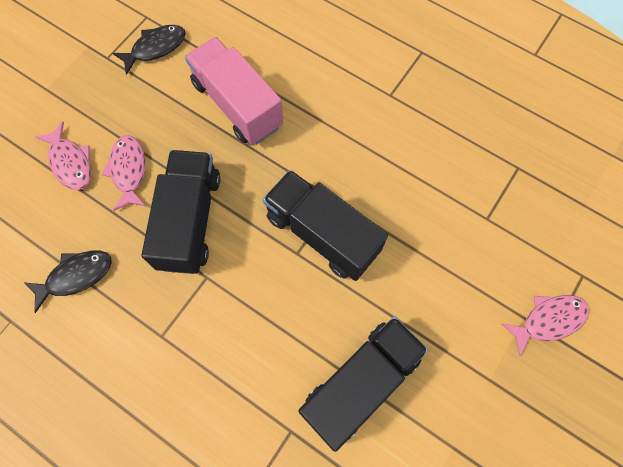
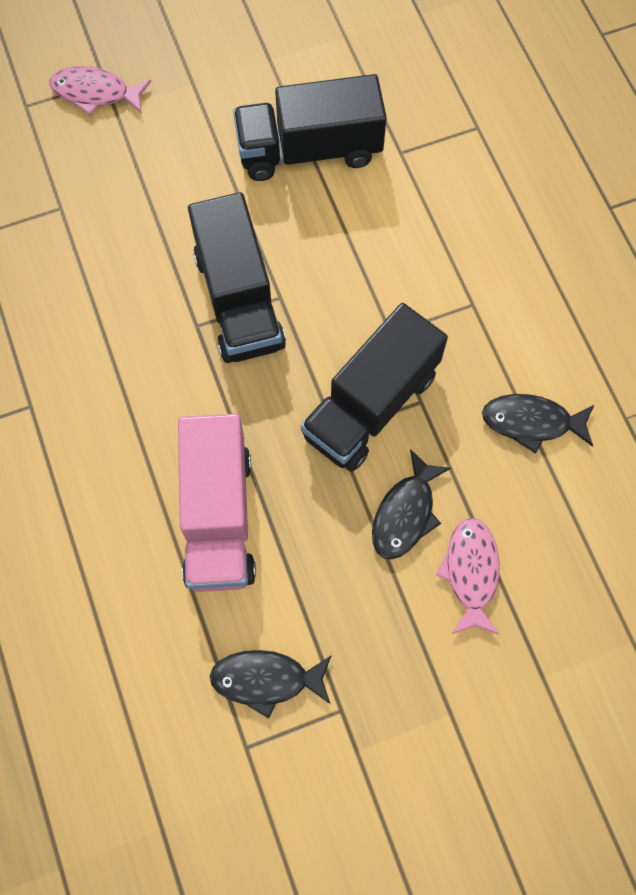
camera: 145 degrees left, 0 degrees up
pink fish [101,135,146,211] -> black fish [372,449,451,559]

